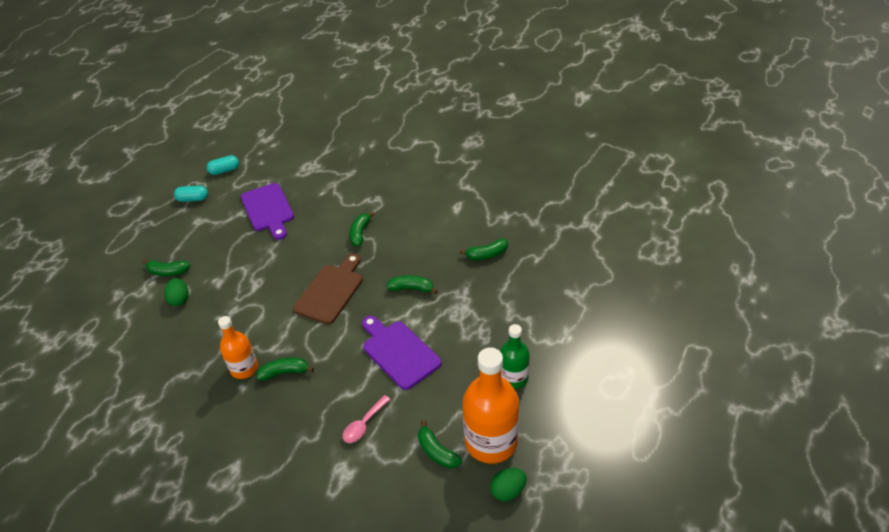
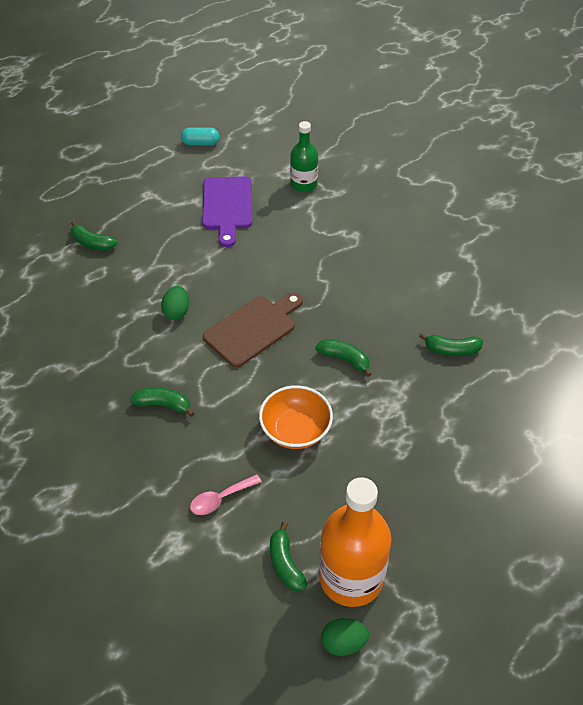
camera: 20 degrees right, 5 degrees up
green egg [164,278,189,306] -> green egg moved to [161,286,189,320]
turquoise capsule [174,185,208,202] -> none
orange bottle [218,316,258,379] -> none
green banana [349,212,374,246] -> none
purple cutting board [362,316,442,390] -> orange bowl [259,386,333,449]
green bottle [500,324,530,389] -> green bottle moved to [290,121,318,192]

